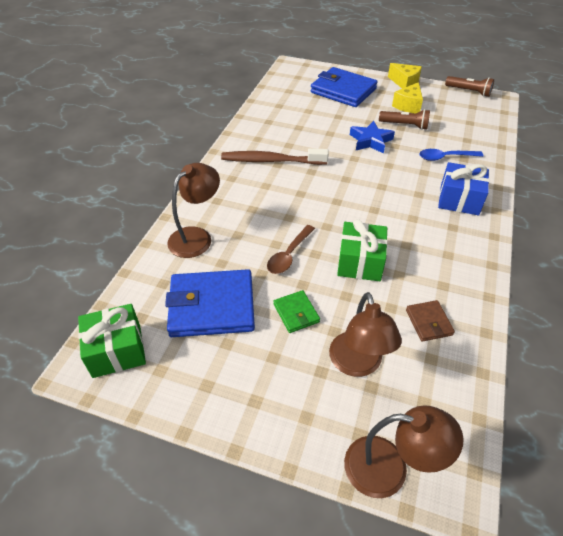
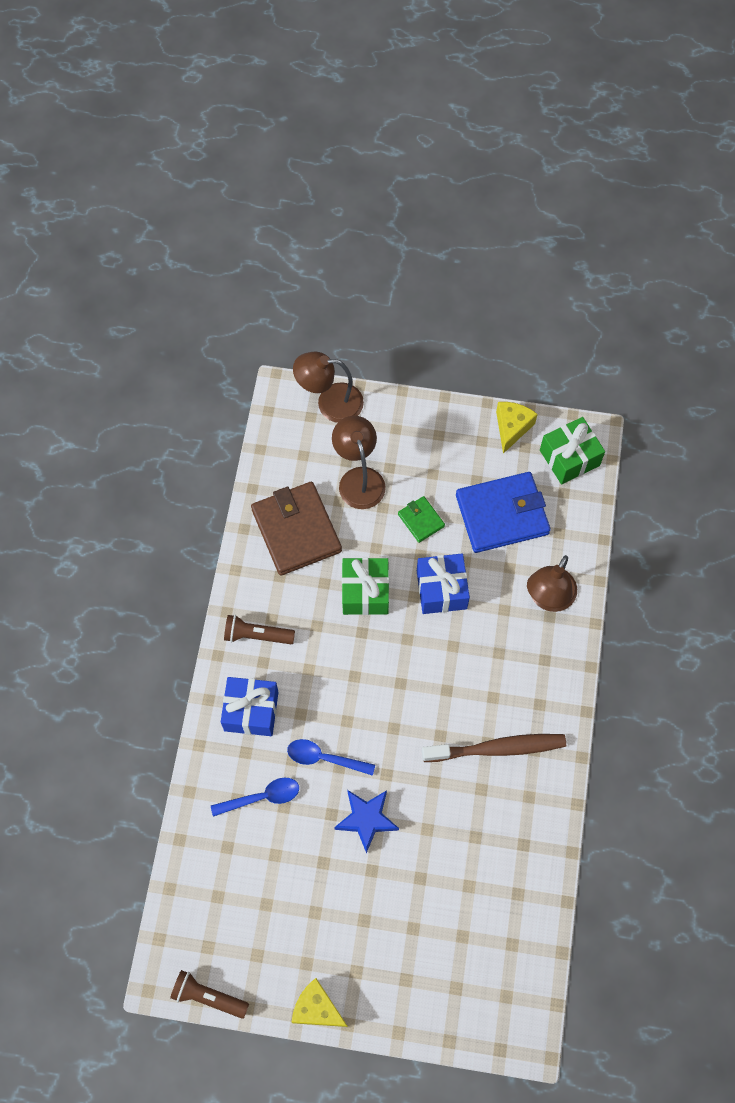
camera: 170 degrees right, 20 degrees up
brown spoon [267,225,315,274] -> blue gift [417,554,470,614]
blue wallet [311,67,378,107] -> none
brown flashlight [379,109,430,130] -> brown flashlight moved to [224,615,295,644]
yellow cheese [392,82,423,113] -> yellow cheese moved to [496,402,538,454]
brown wallet [406,300,455,342] -> brown wallet [251,482,342,576], size x2.08
none -> blue spoon [287,739,375,776]

